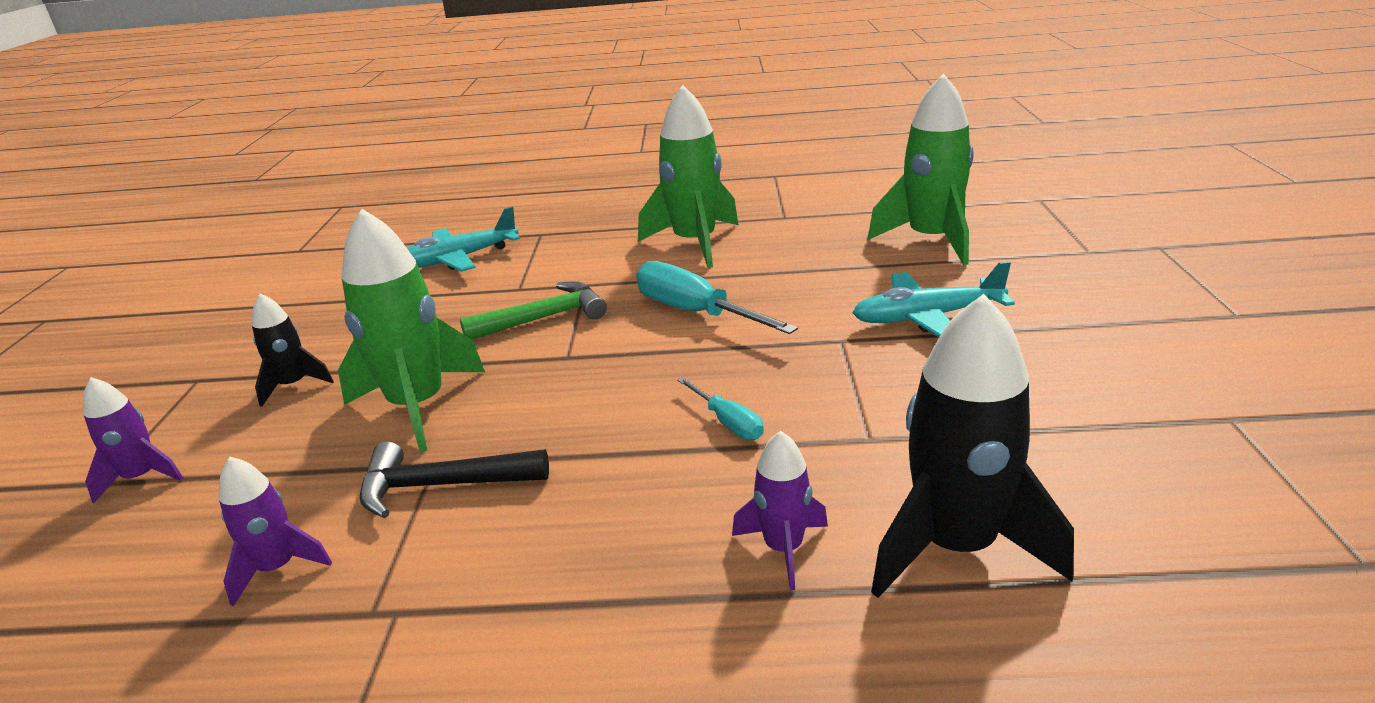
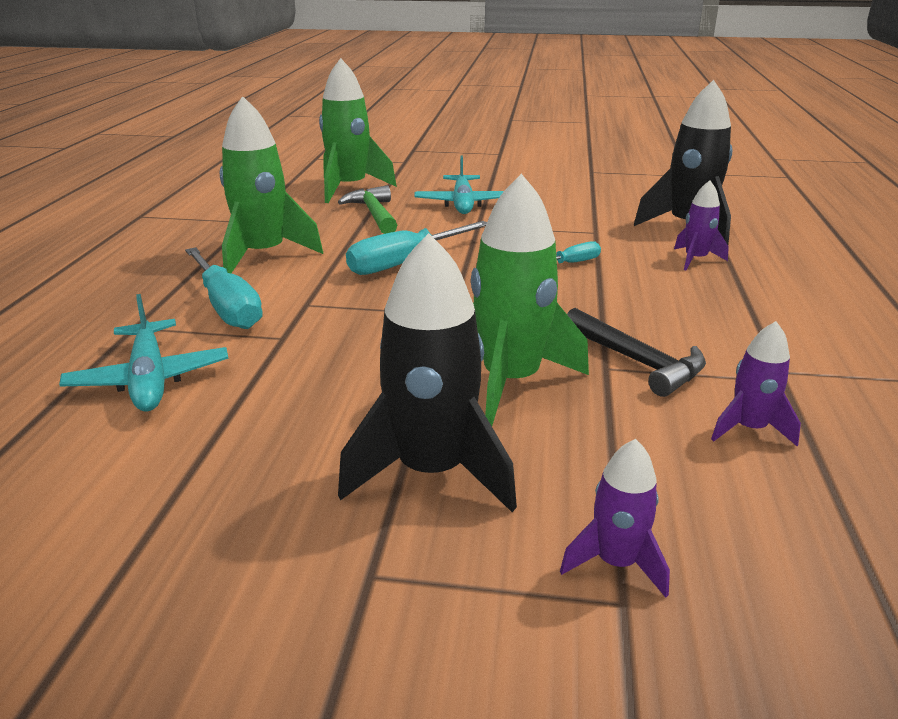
camera: 85 degrees left, 0 degrees up
black rocket [252,293,334,407] -> black rocket [338,233,517,512], size x1.91
black hammer [360,442,549,518] -> black hammer turned 45 degrees counterclockwise [567,308,706,397]
green hammer [460,281,607,340] -> green hammer moved to [338,185,397,234]
none -> turquoise screwdriver [185,247,263,329]

